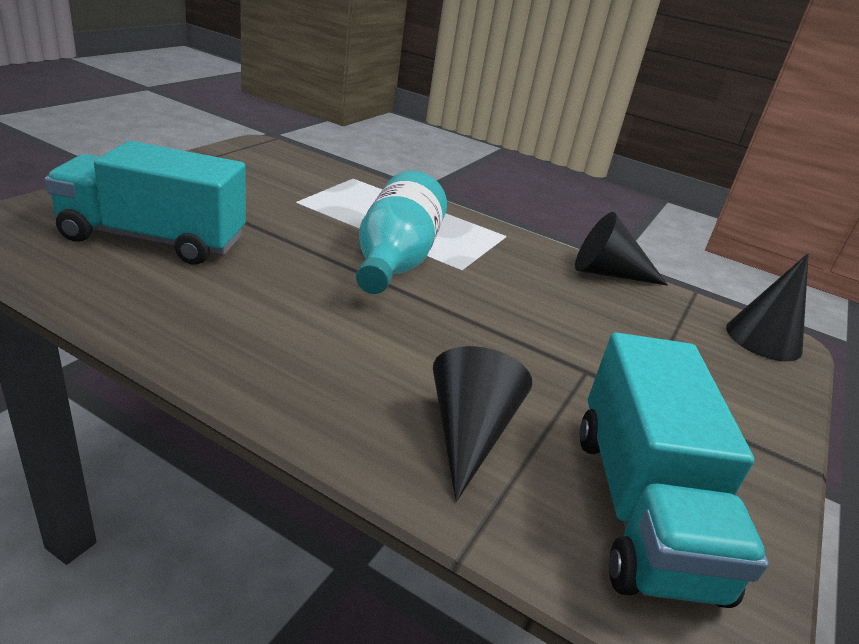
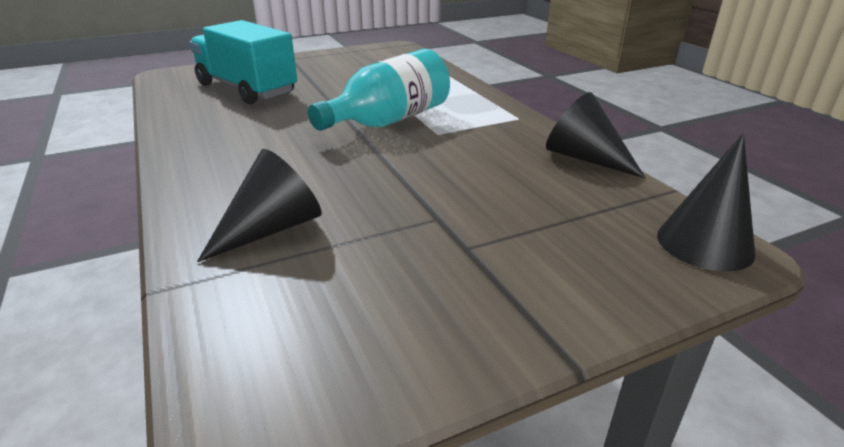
camera: 40 degrees right, 0 degrees up
turquoise truck [580,332,769,608] -> none

